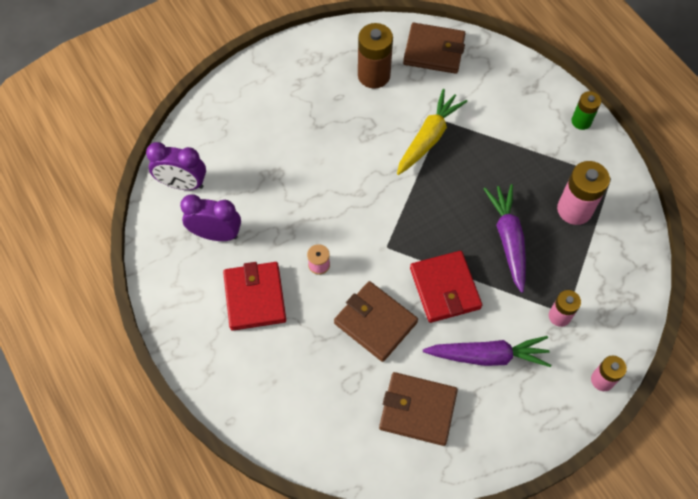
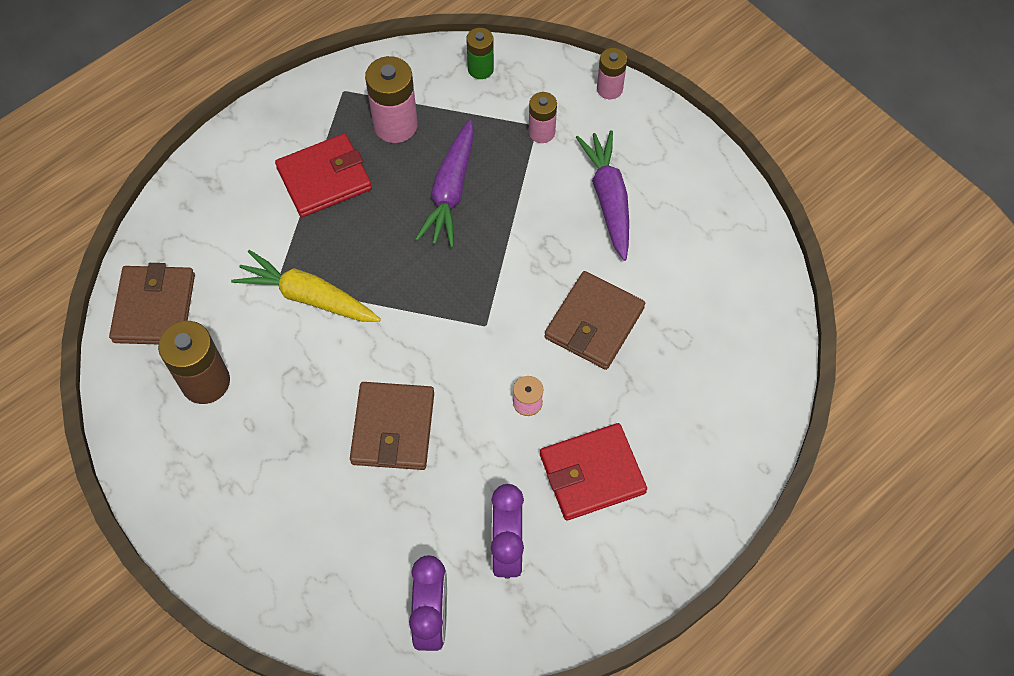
camera: 100 degrees left, 0 degrees up
brown wallet [379,372,458,446] -> brown wallet moved to [350,382,434,470]
red wallet [410,251,482,323] -> red wallet moved to [275,133,372,217]
purple carrot [484,184,526,293] -> purple carrot turned 60 degrees counterclockwise [415,120,474,248]
green battery [571,91,601,130] -> green battery moved to [466,28,494,79]

